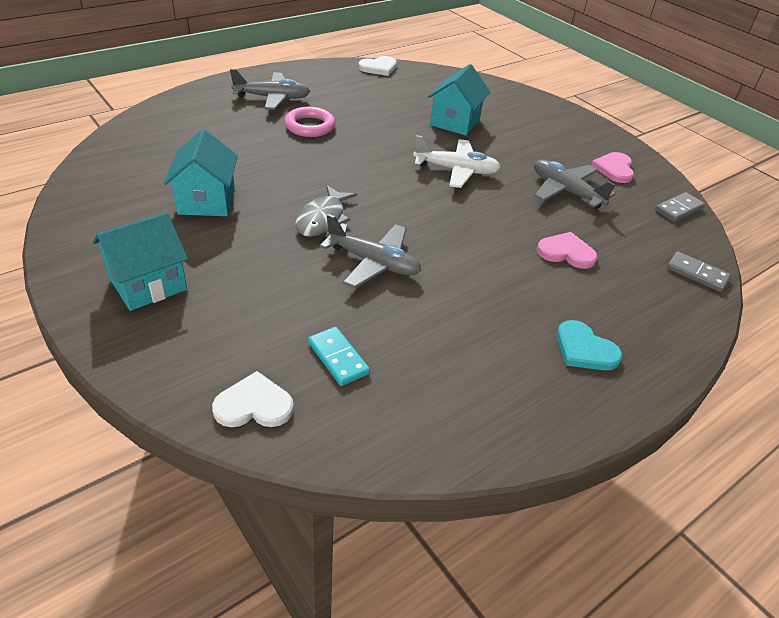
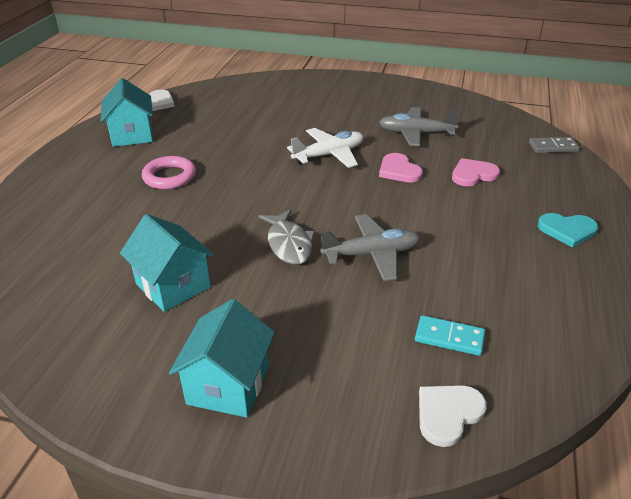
camera: 35 degrees left, 5 degrees down
grey plane [230,69,310,110] -> none
turquoise house [428,64,490,136] -> turquoise house moved to [101,78,153,147]
pink heart [591,152,634,183] -> pink heart moved to [379,153,423,182]
grey domino [655,192,705,222] -> none

